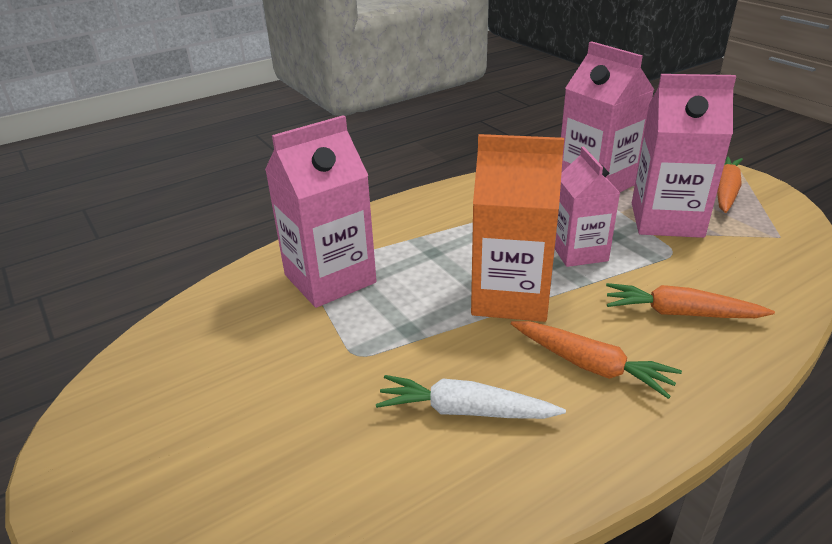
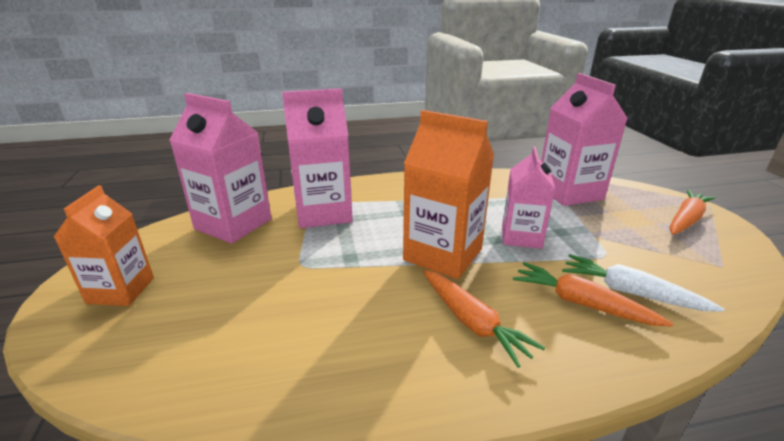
camera: 20 degrees right, 5 degrees down
white carrot [376,375,566,419] -> white carrot moved to [562,254,724,312]
pink carton [632,74,736,238] -> pink carton moved to [169,93,271,244]
none -> orange carton [54,185,154,306]

